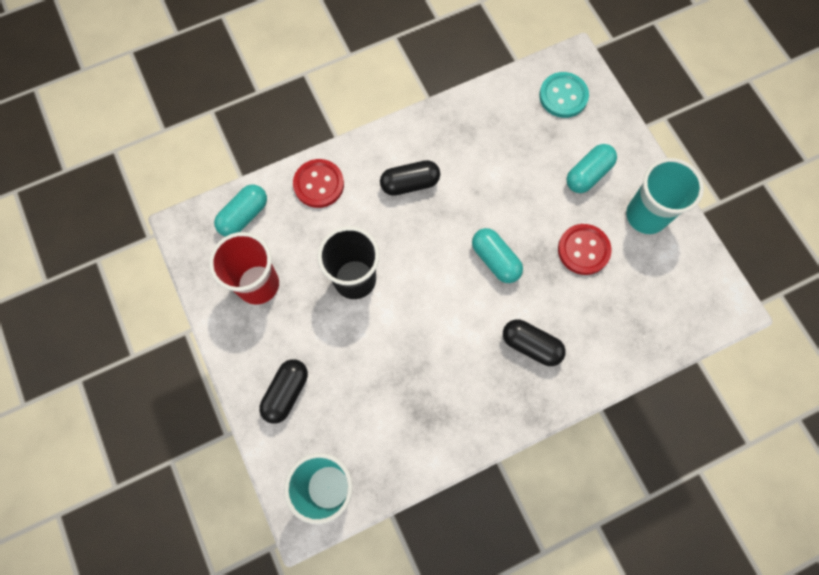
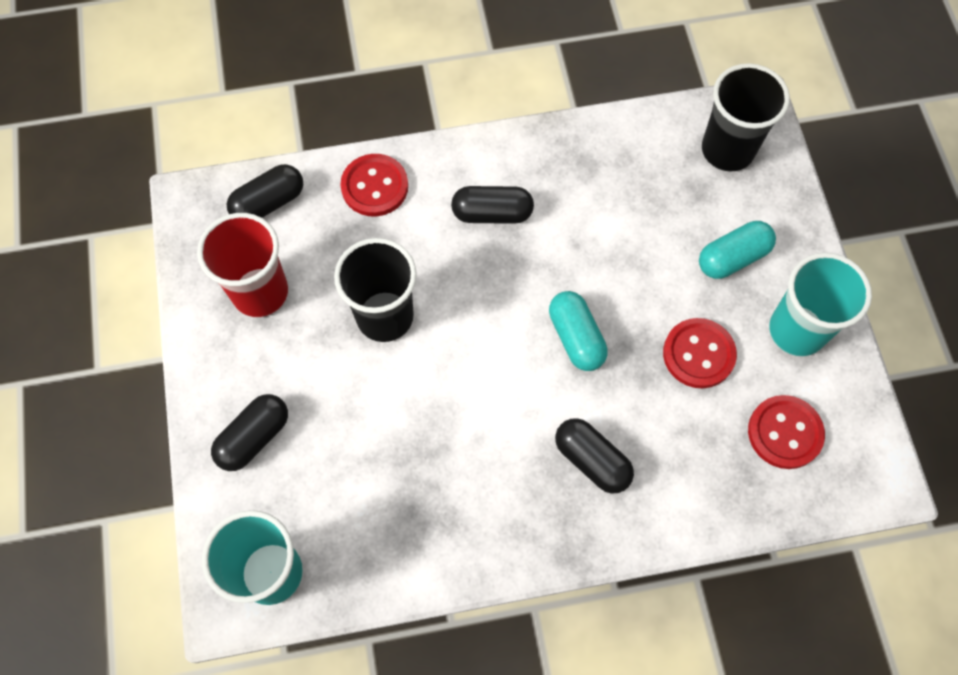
camera: 15 degrees right, 5 degrees down
turquoise capsule [214,185,267,237] -> black capsule [227,164,303,218]
turquoise button [539,72,589,118] -> black cup [702,63,790,172]
none -> red button [748,395,825,469]

